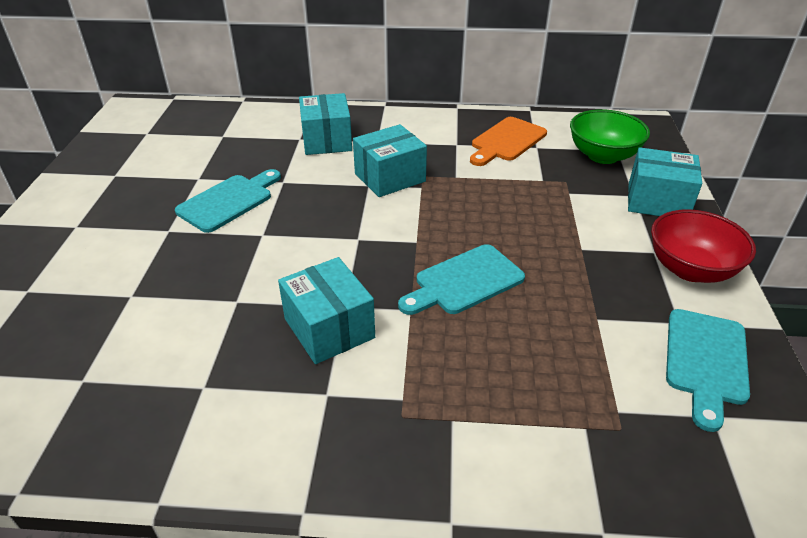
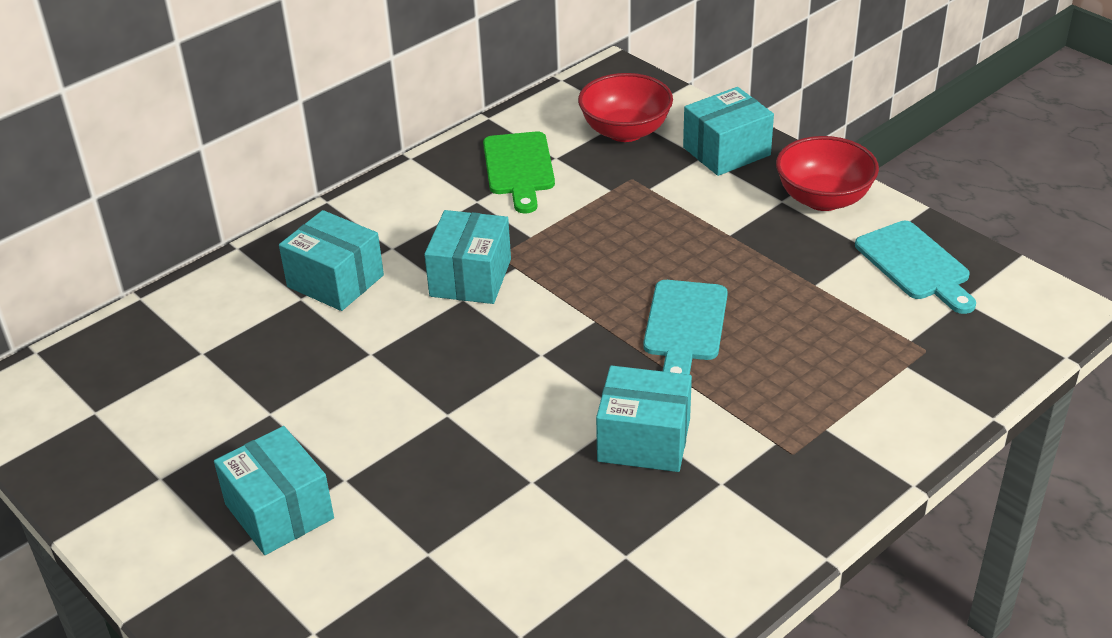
camera: 45 degrees left, 0 degrees up
turquoise cutting board [175,169,281,233] -> none
orange cutting board [470,117,547,166] -> green cutting board [483,132,555,213]
green bowl [570,109,650,164] -> red bowl [578,73,673,142]
none -> turquoise box [214,426,334,555]

